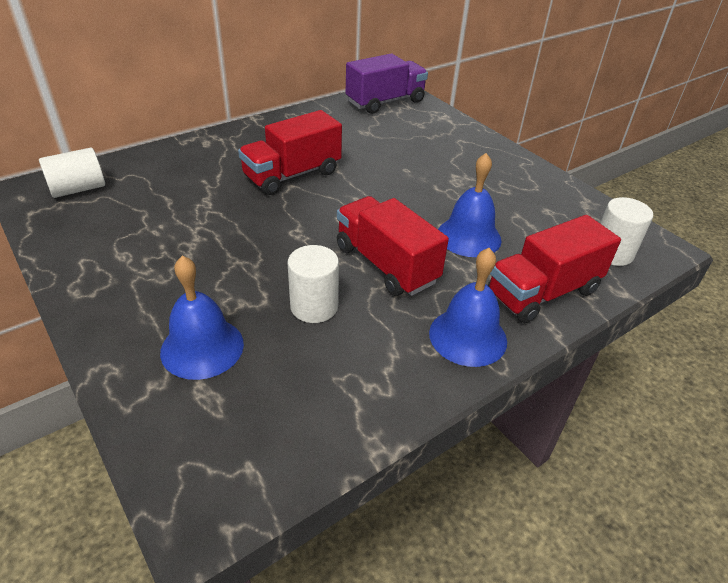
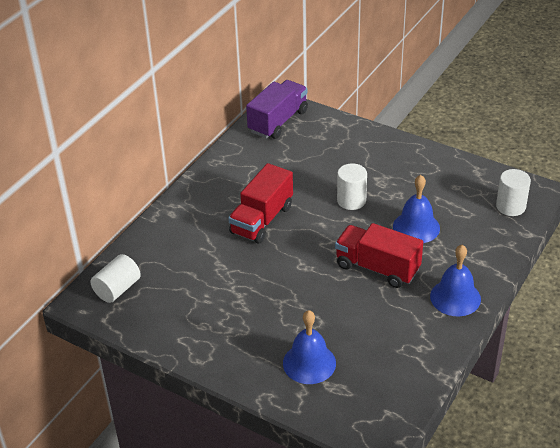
camera: 20 degrees left, 0 degrees up
white cylinder [288,245,339,323] -> white cylinder moved to [337,163,367,210]
red truck [488,215,621,323] -> none

